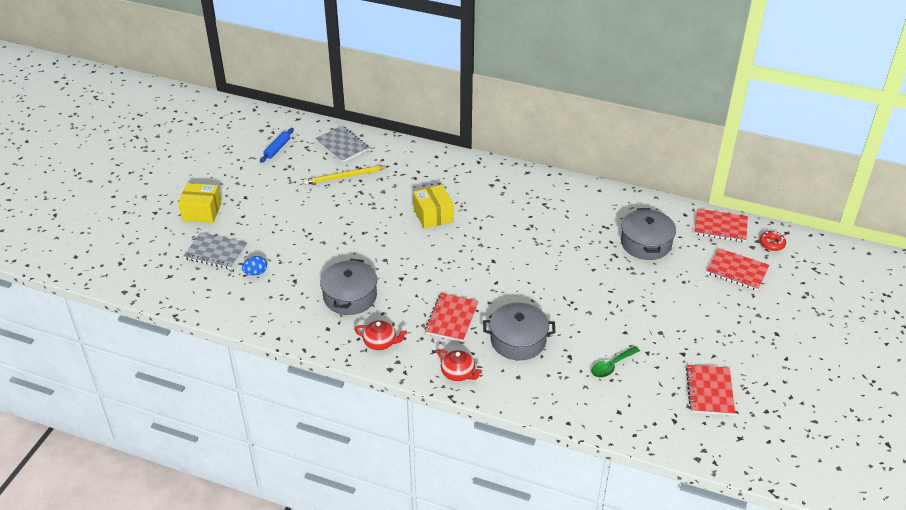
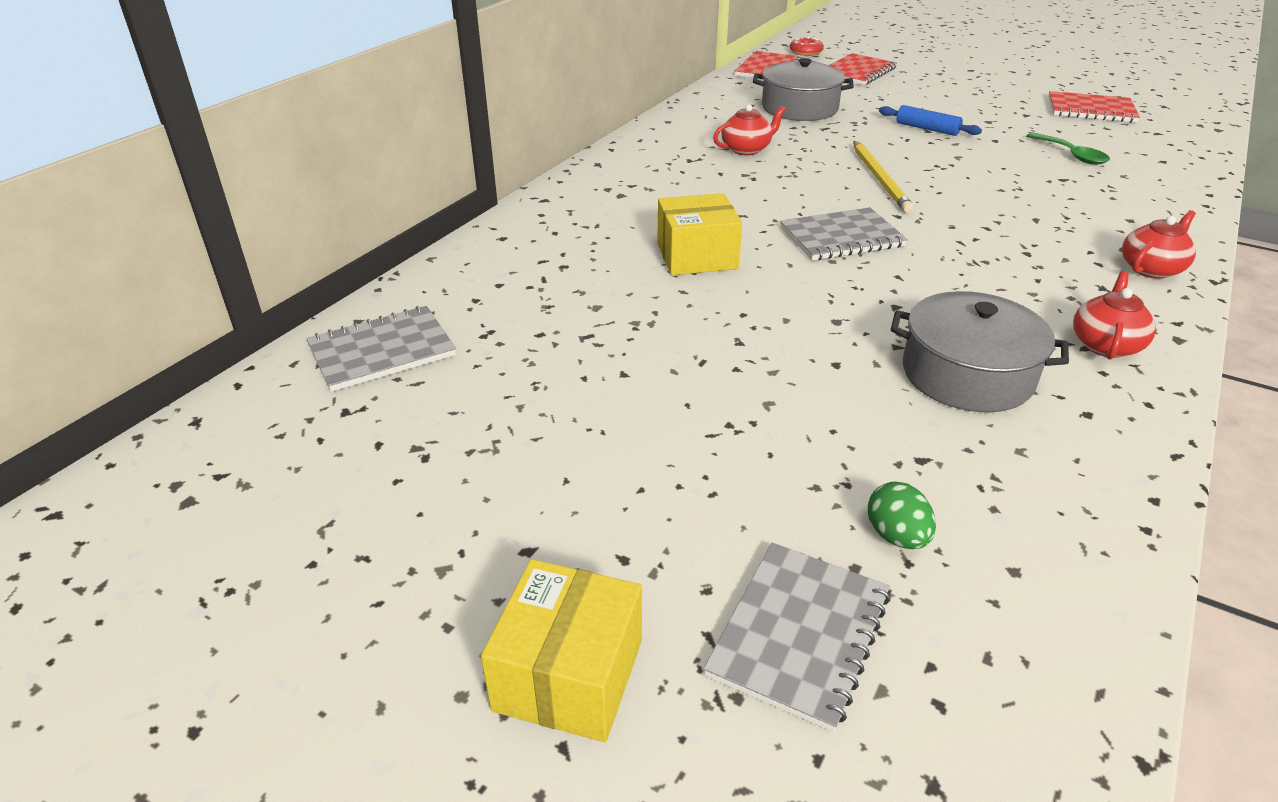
camera: 80 degrees left, 5 degrees down
blue egg [242,256,267,275] -> green egg [867,481,936,549]
blue rolling pin [260,128,294,163] -> blue rolling pin moved to [879,105,982,136]
yellow pencil [304,166,389,185] -> yellow pencil moved to [853,141,914,213]
red notebook [424,293,479,342] -> none
grey pot [483,302,555,360] -> none
none -> red teapot [713,104,786,155]
none -> grey notebook [780,207,908,261]

